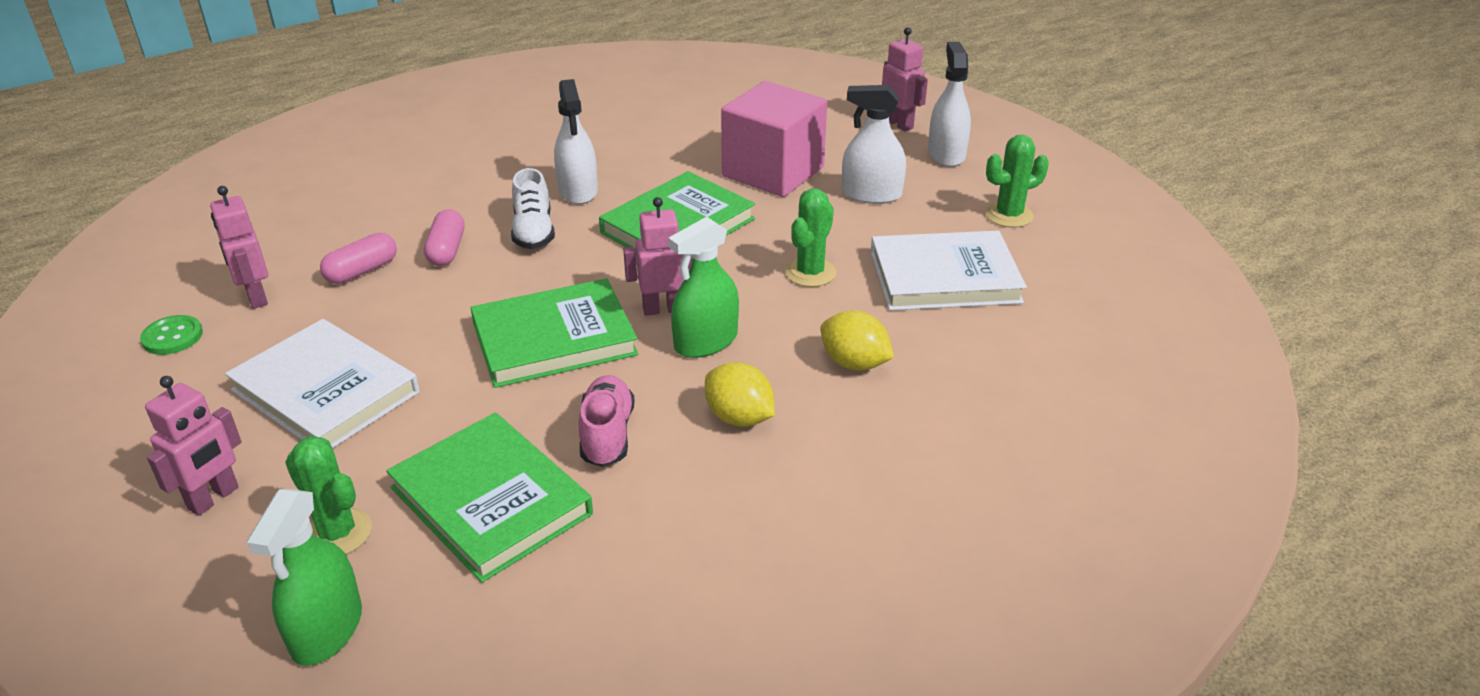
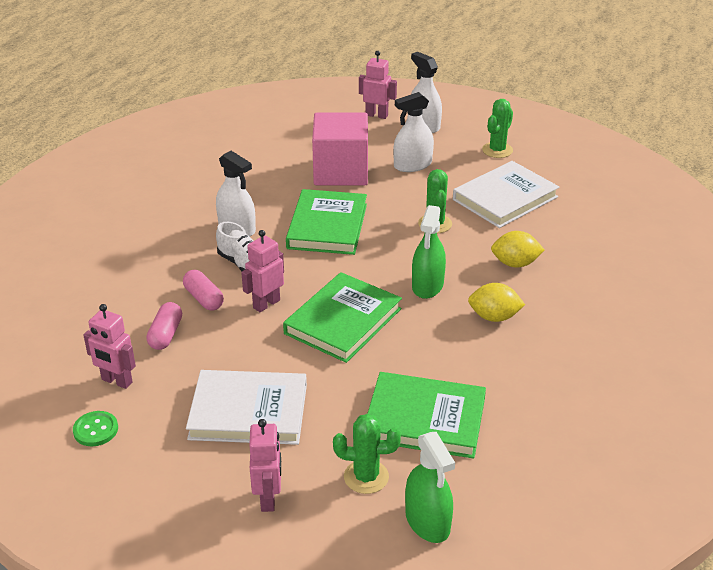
camera: 35 degrees left, 0 degrees up
pink shoe [579,375,634,467] -> none
pink robot [623,197,693,316] -> pink robot moved to [241,230,284,312]

